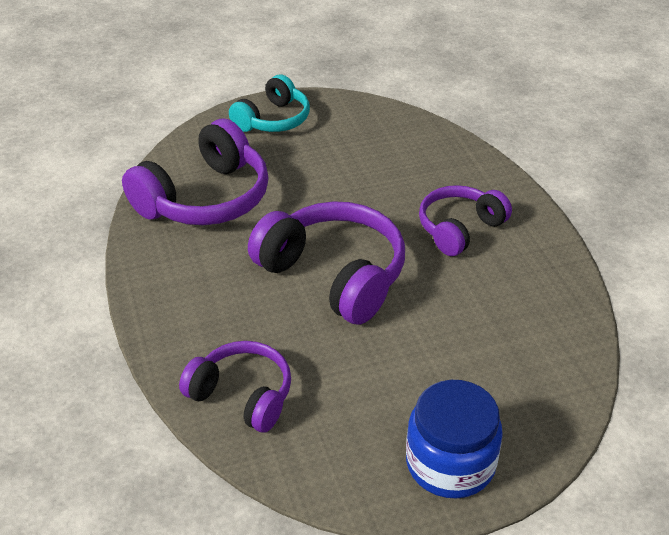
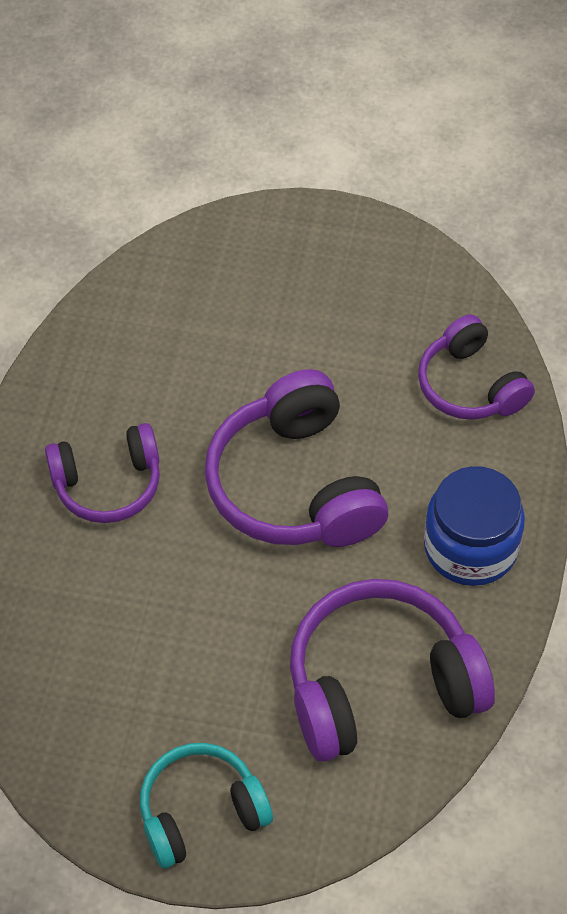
camera: 150 degrees left, 15 degrees up
blue jar [406,380,503,499] -> blue jar moved to [424,466,525,586]

